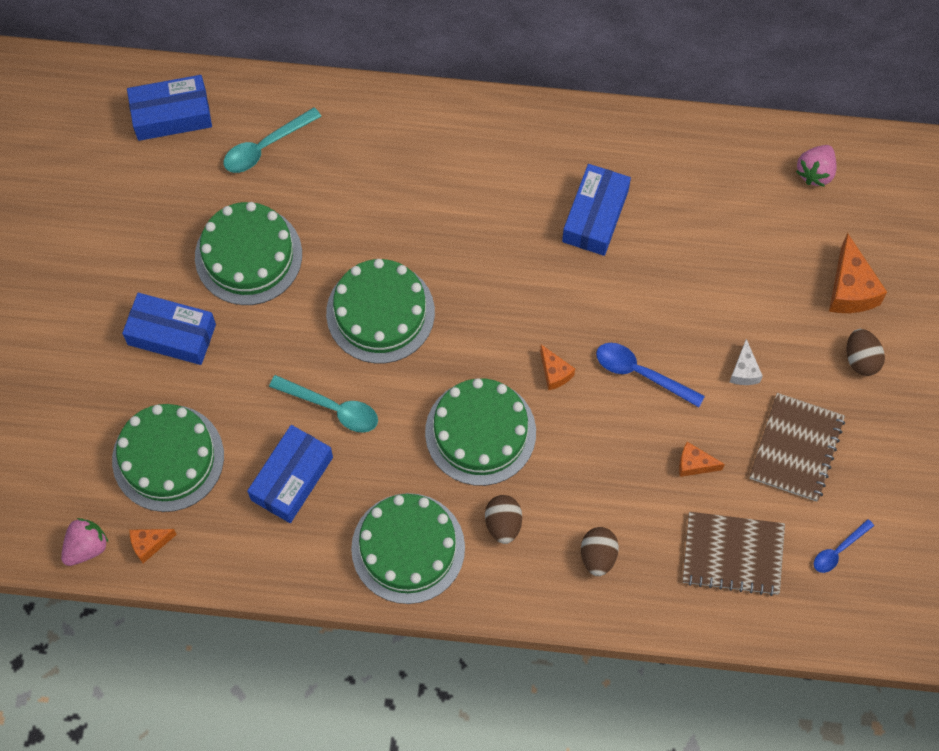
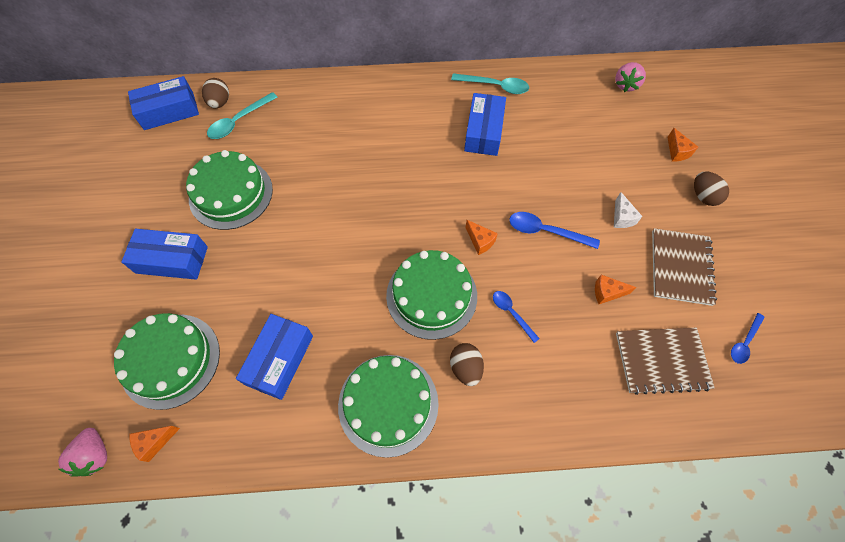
camera: 10 degrees left, 5 degrees down
pink strawberry [61,518,109,566] -> pink strawberry turned 135 degrees clockwise [58,428,107,477]
turquoise spoon [269,375,378,433] -> turquoise spoon moved to [451,73,529,94]
green cake [326,259,435,363] -> none
brown egg [581,527,619,576] -> brown egg moved to [202,78,229,108]
orange cheese [829,233,887,313] -> orange cheese [667,128,698,162], size x0.58
none -> blue spoon [493,291,540,343]

